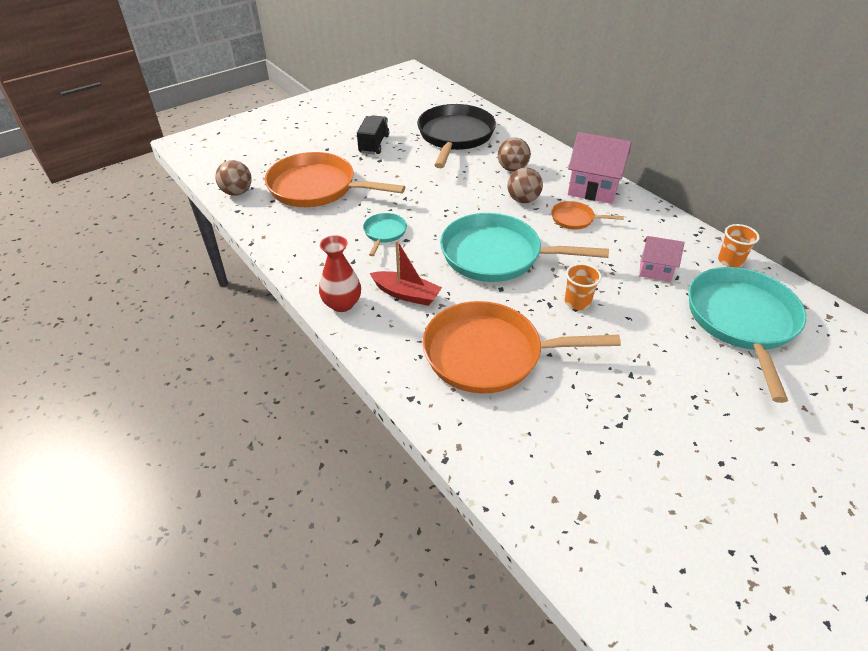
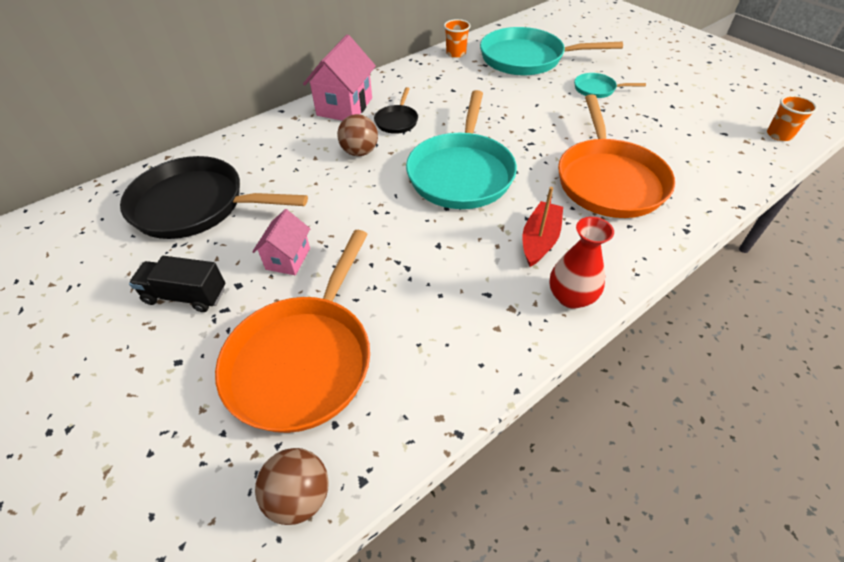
camera: 90 degrees left, 5 degrees up
turquoise pan [363,213,407,256] -> turquoise pan moved to [574,73,646,98]
brown ball [498,138,531,172] -> none
orange pan [551,201,624,230] -> black pan [374,87,418,134]
orange cup [565,263,602,310] -> orange cup moved to [767,95,817,141]
pink house [639,236,685,282] -> pink house moved to [252,209,310,275]

